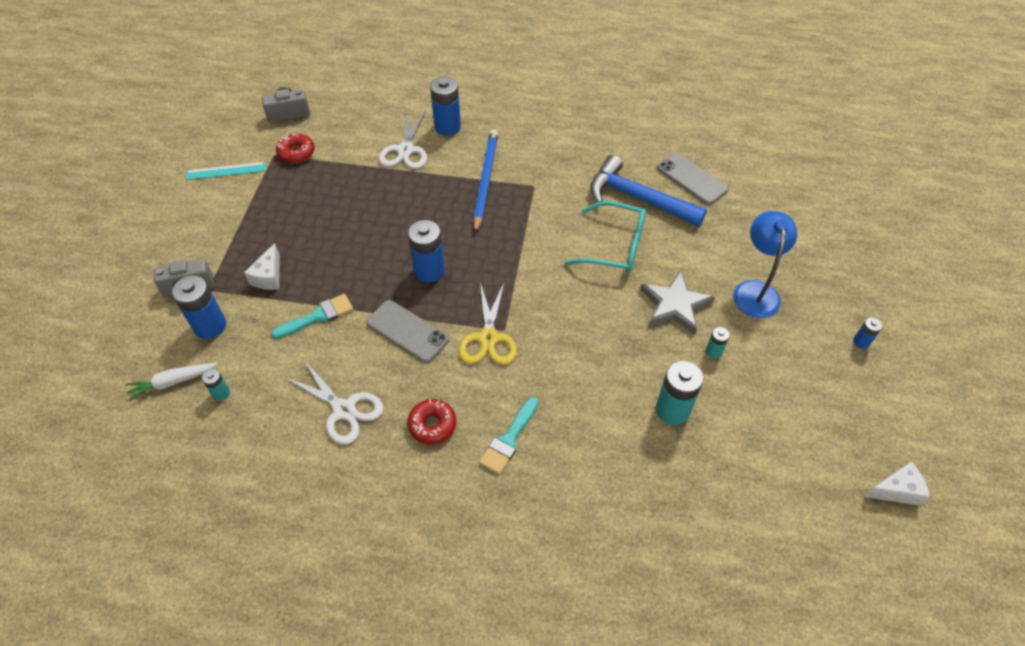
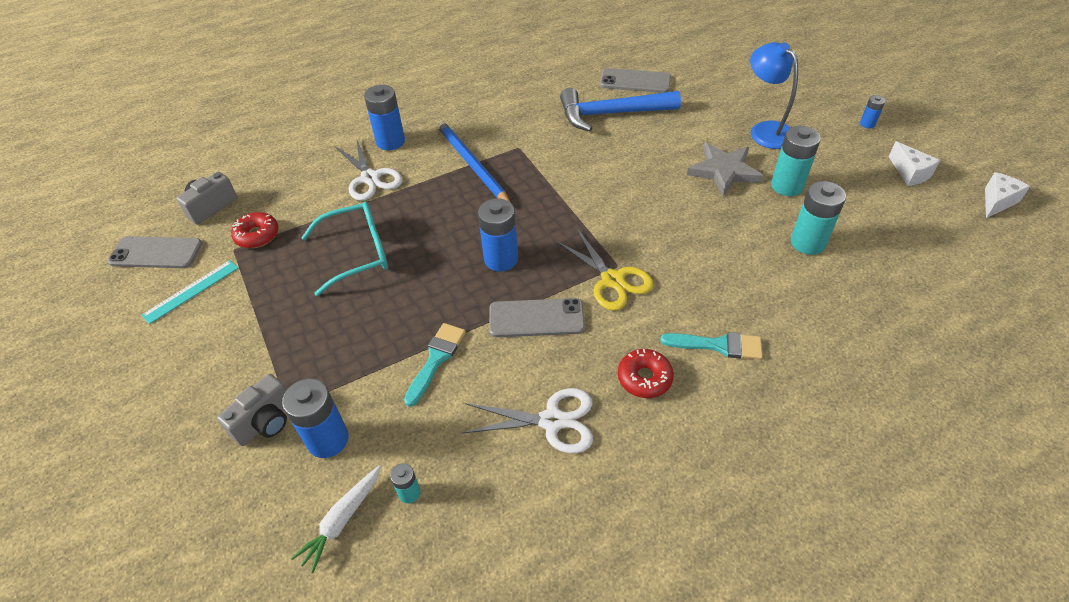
camera: 35 degrees left, 5 degrees down
white cheese [244,243,280,290] -> white cheese moved to [889,141,940,186]
turquoise brush [479,397,538,474] -> turquoise brush turned 75 degrees counterclockwise [660,332,763,359]
turquoise glasses [565,201,646,274] -> turquoise glasses moved to [301,202,388,296]
turquoise battery [706,327,730,359] -> turquoise battery [771,126,821,196], size x1.97
none -> grey phone [108,236,202,268]

